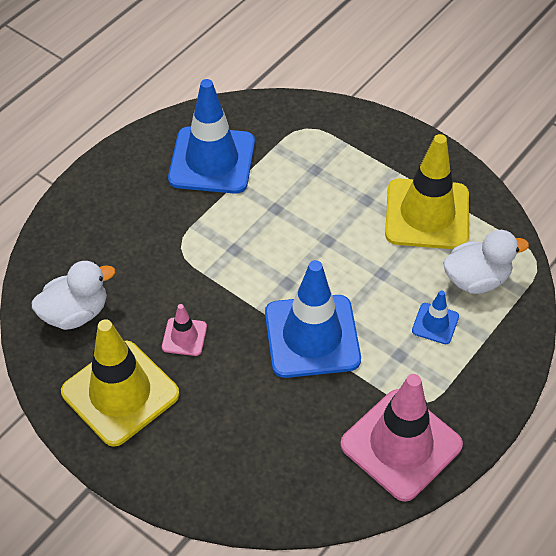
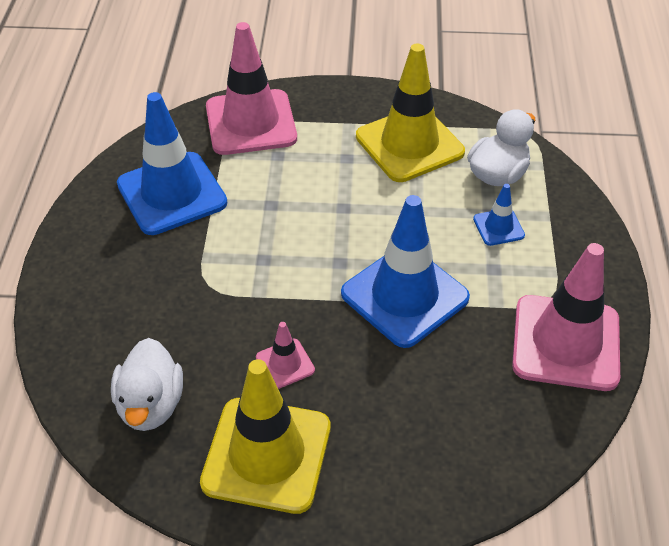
camera: 35 degrees left, 5 degrees down
white duck [32,261,115,330] -> white duck turned 150 degrees clockwise [111,338,183,431]
none -> pink traffic cone [206,22,297,155]

